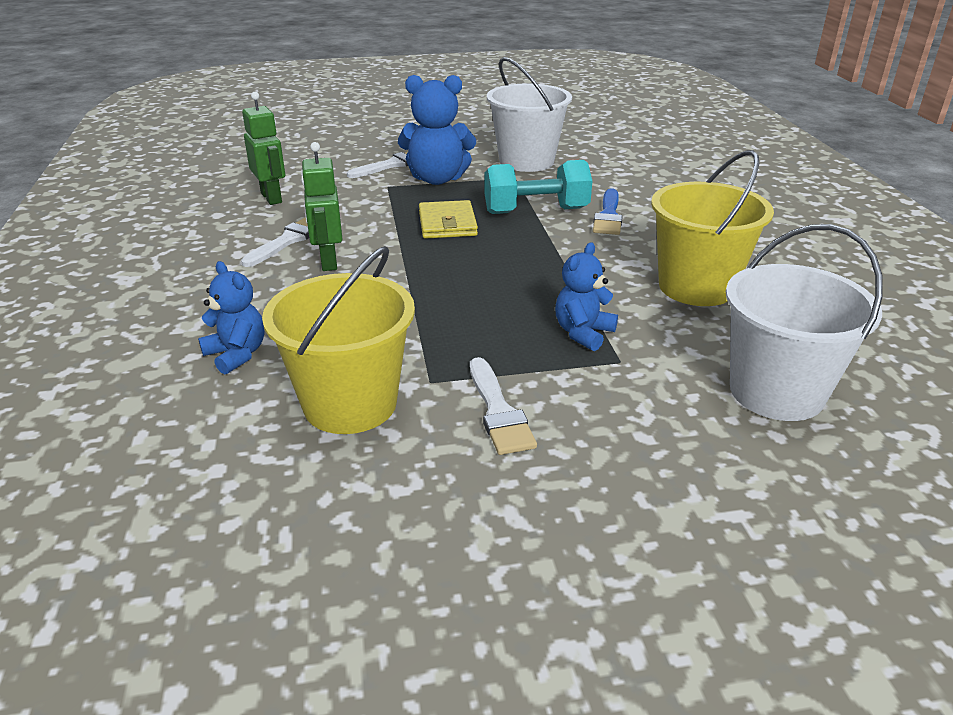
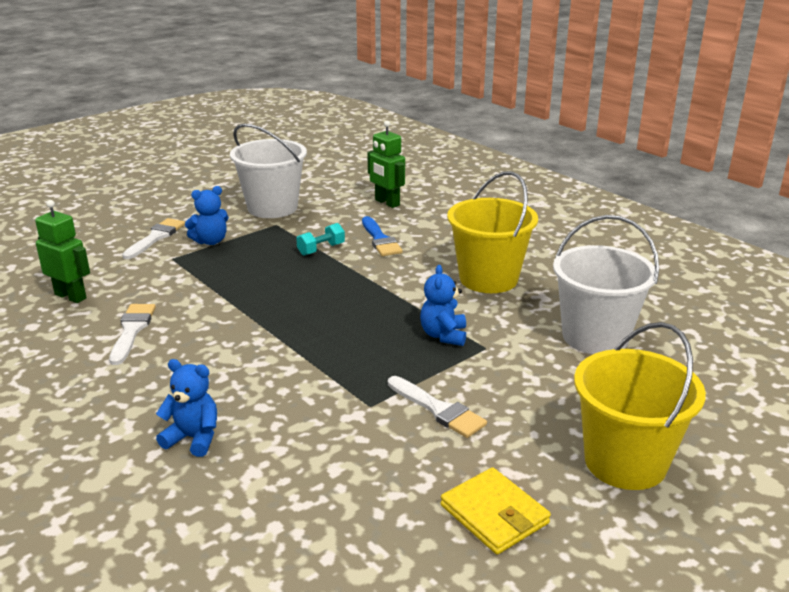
camera: 30 degrees left, 5 degrees down
yellow bucket [262,246,415,434] -> yellow bucket moved to [574,322,706,490]
green robot [301,142,342,271] -> green robot moved to [367,121,405,208]
blue teddy bear [398,75,476,185] -> blue teddy bear [185,186,229,245], size x0.61
yellow wallet [419,200,478,239] -> yellow wallet moved to [440,467,551,555]
turquoise dumbbell [484,160,592,214] -> turquoise dumbbell [296,223,345,256], size x0.53

